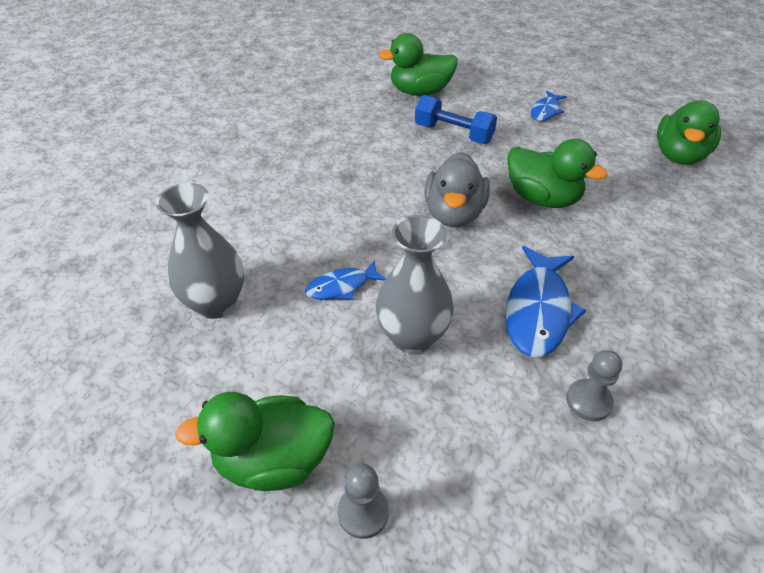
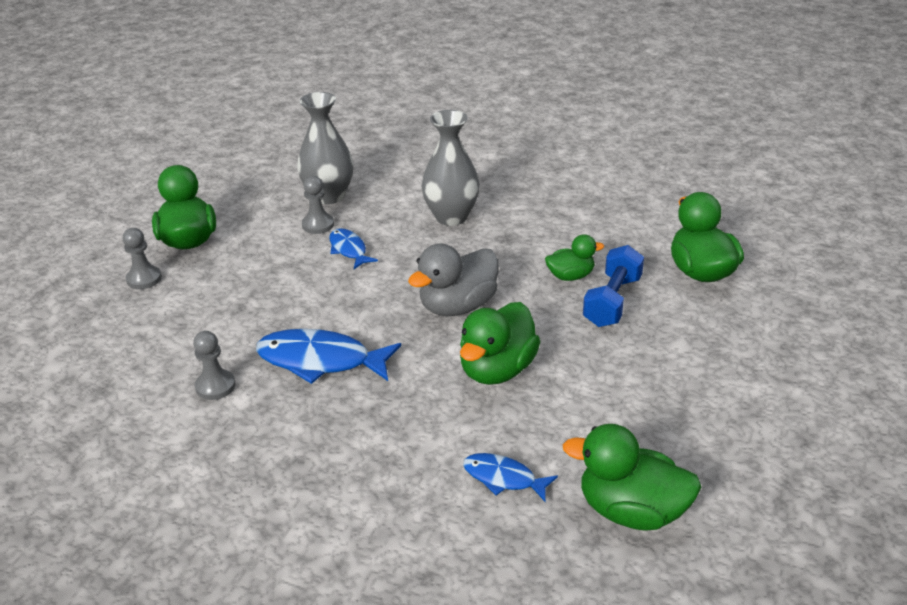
camera: 85 degrees right, 10 degrees down
grey vase [376,215,454,354] -> grey vase moved to [421,110,480,226]
grey duck [424,152,490,227] -> grey duck turned 45 degrees counterclockwise [408,244,499,316]
blue fish [531,91,567,121] -> blue fish moved to [463,453,558,503]
none -> grey pawn [302,176,334,234]
none -> green duck [545,234,604,281]

